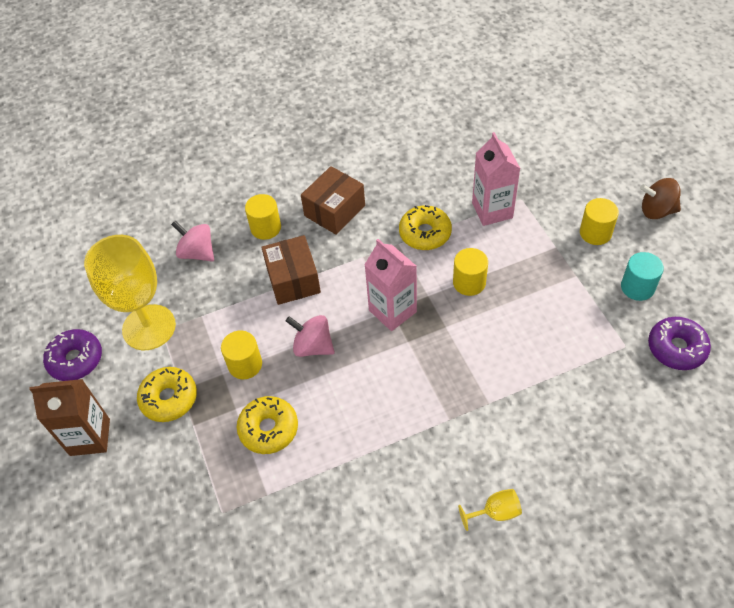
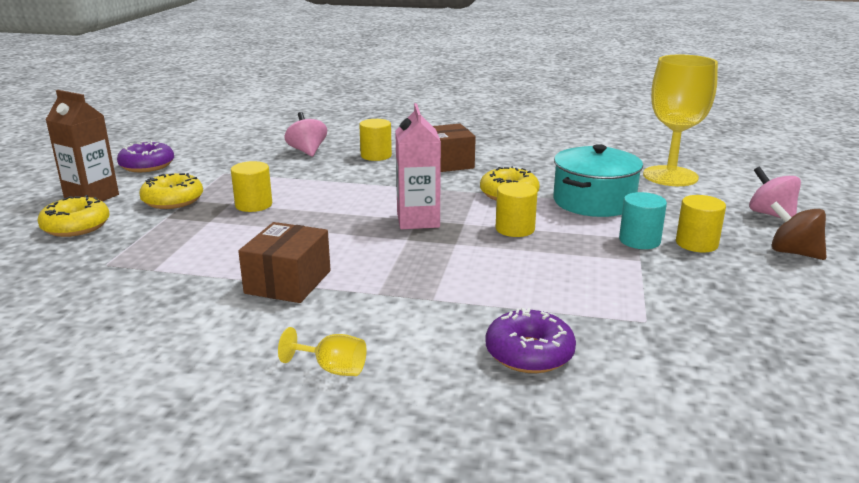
camera: 30 degrees right, 30 degrees down
yellow goblet [84,235,176,350] -> yellow goblet moved to [643,55,718,186]
yellow donut [237,396,298,454] -> yellow donut moved to [37,195,110,237]
brown box [261,235,321,305] -> brown box moved to [238,222,330,303]
pink spinning top [286,315,335,357] -> pink spinning top moved to [749,166,801,219]
pink carton [472,132,521,226] -> turquoise pot [553,144,643,217]
turquoise cylinder [621,252,664,301] -> turquoise cylinder moved to [619,192,667,249]
purple donut [648,317,711,370] -> purple donut moved to [486,308,576,373]

